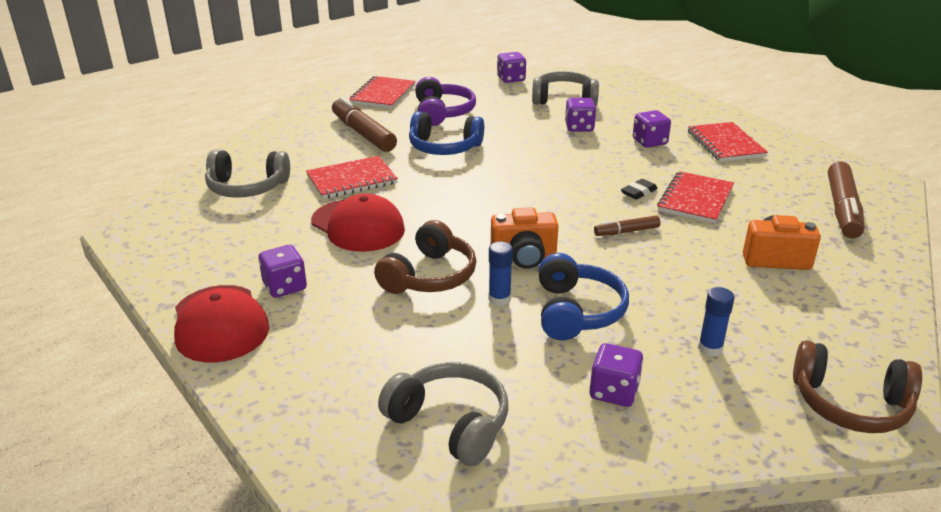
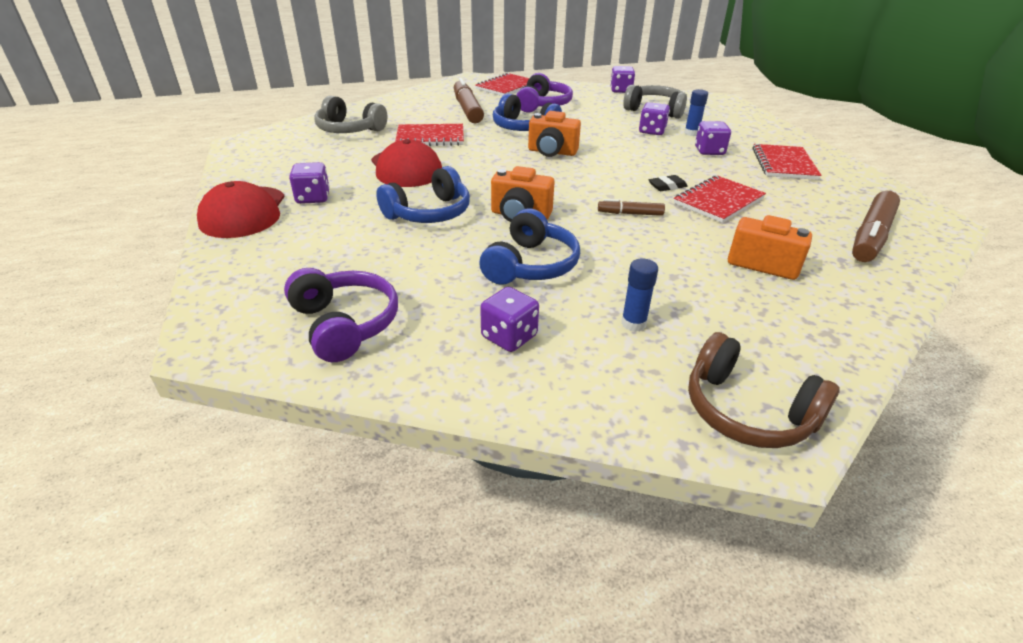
camera: 20 degrees right, 5 degrees up
brown headphones [374,220,476,294] -> blue headphones [376,166,470,223]
grey headphones [378,362,508,466] -> purple headphones [284,268,398,362]
blue glue stick [488,241,513,306] -> blue glue stick moved to [684,89,708,136]
none -> orange camera [528,111,581,157]

